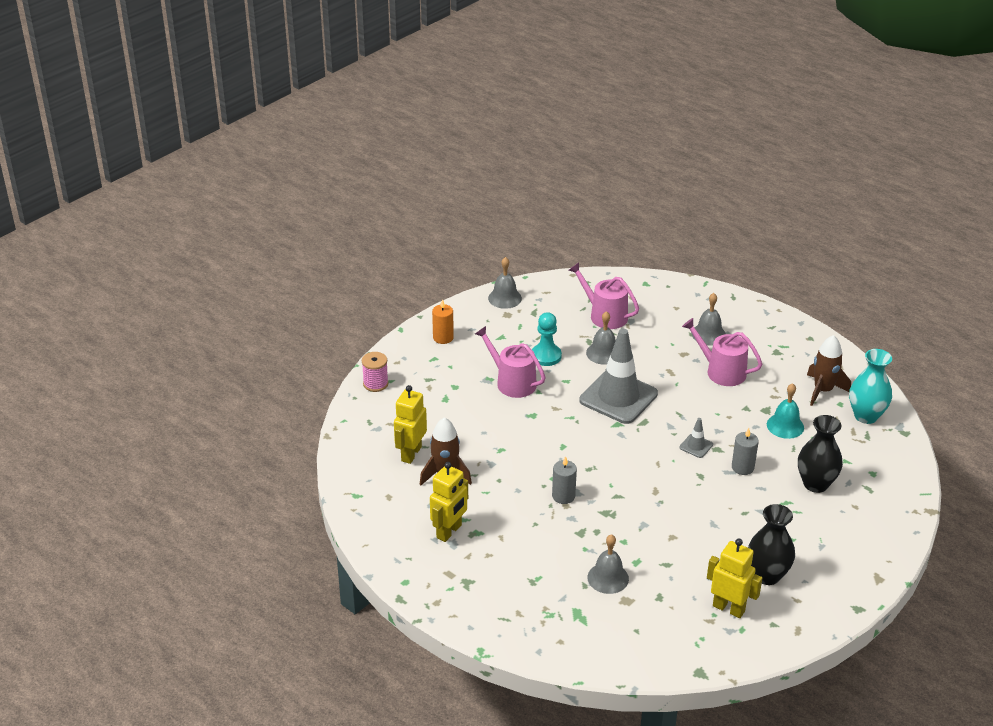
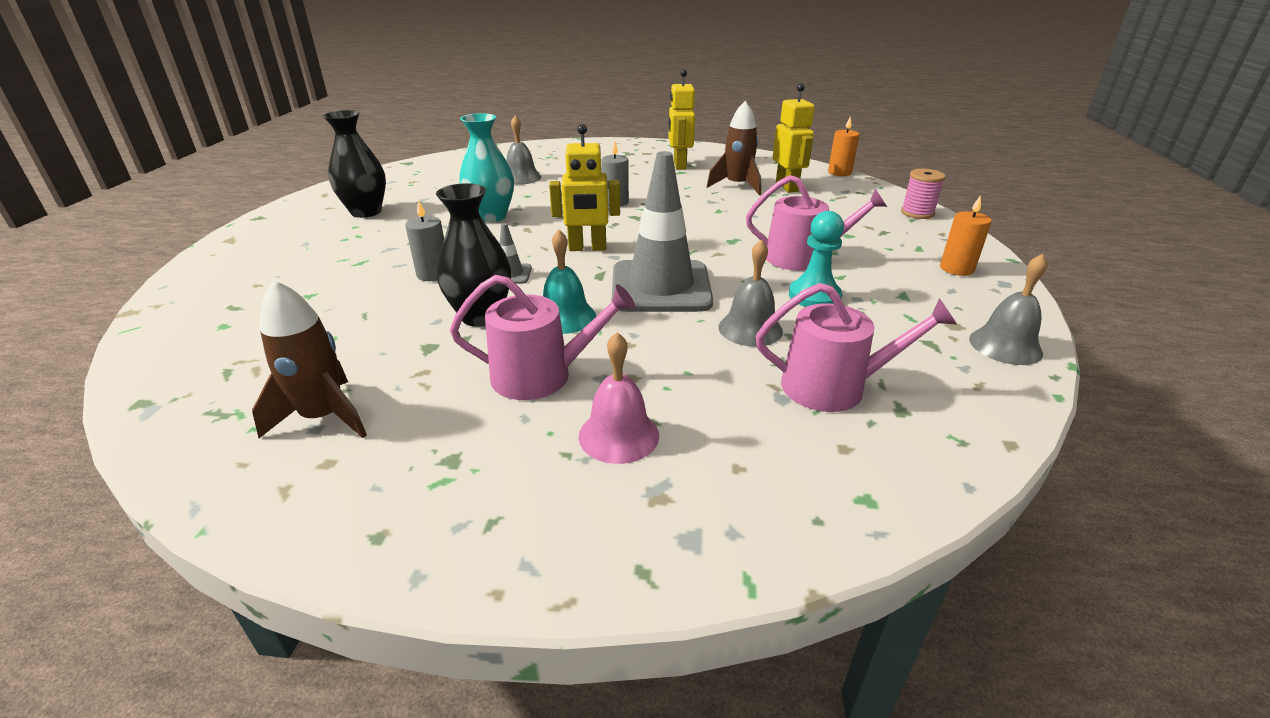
camera: 145 degrees right, 5 degrees down
grey bell [691,293,726,345] -> pink bell [579,332,659,464]
yellow robot [707,538,762,618] -> yellow robot moved to [549,124,620,251]
turquoise bell [767,383,804,439] -> turquoise bell moved to [543,229,596,334]
black vase [798,415,843,493] -> black vase moved to [436,183,511,327]
turquoise vase [849,349,892,424] -> turquoise vase moved to [459,113,514,222]
none -> orange candle [828,116,859,176]

